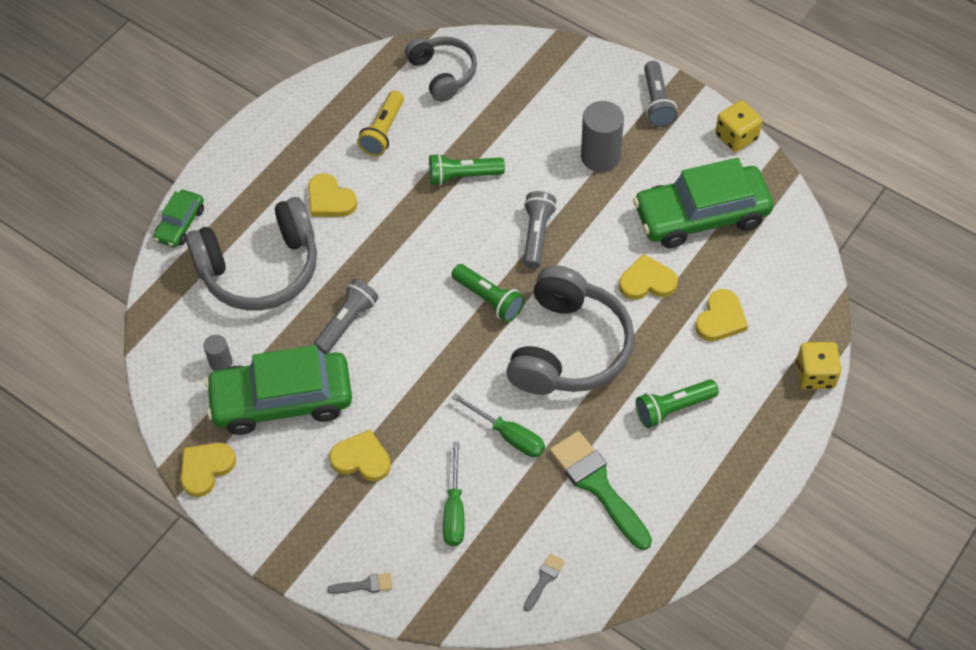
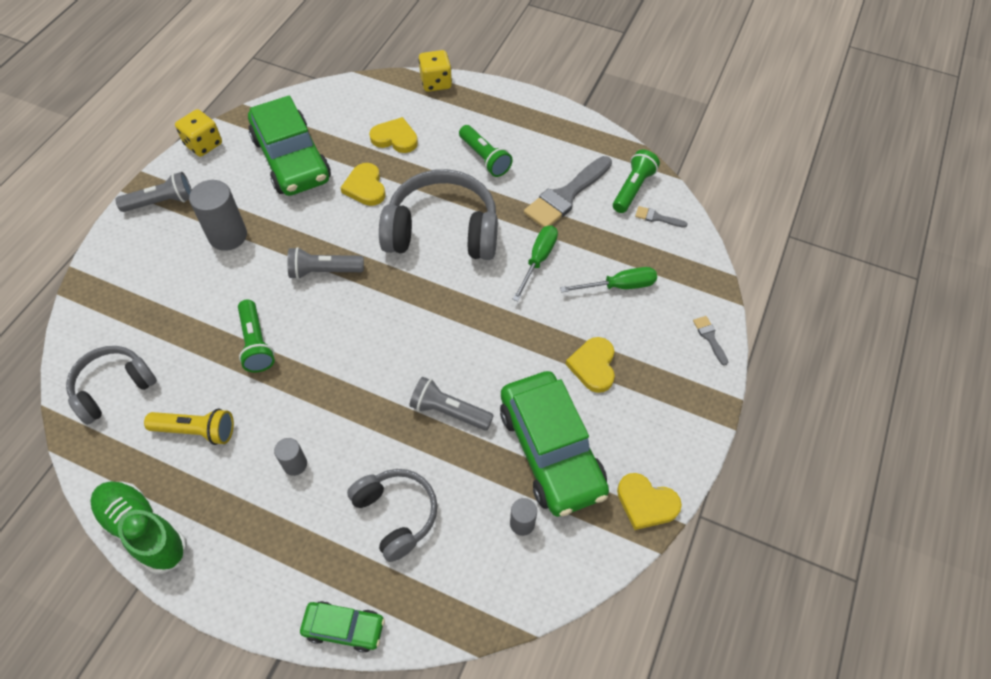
camera: 105 degrees left, 0 degrees up
grey headphones [185,197,317,310] -> grey headphones [347,469,438,562], size x0.60
yellow heart [308,173,358,217] -> grey cylinder [274,438,307,476]
green flashlight [451,264,525,322] -> green flashlight moved to [613,150,660,213]
green brush [550,431,652,550] -> grey brush [524,156,612,227]
none -> green shoe [90,481,187,574]

